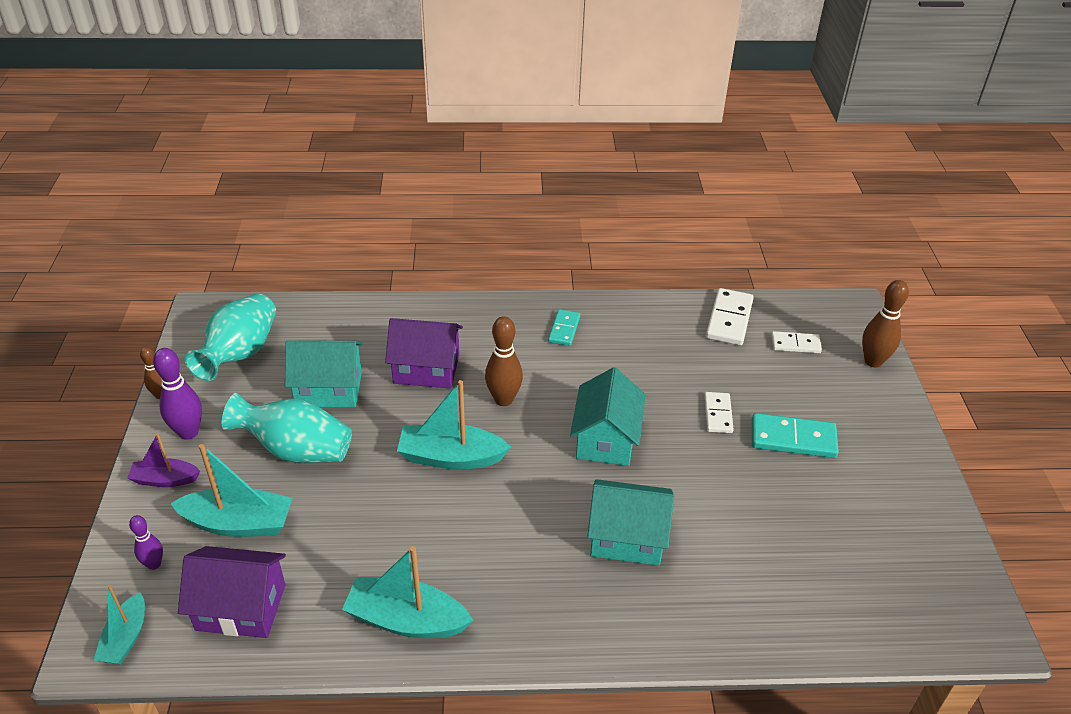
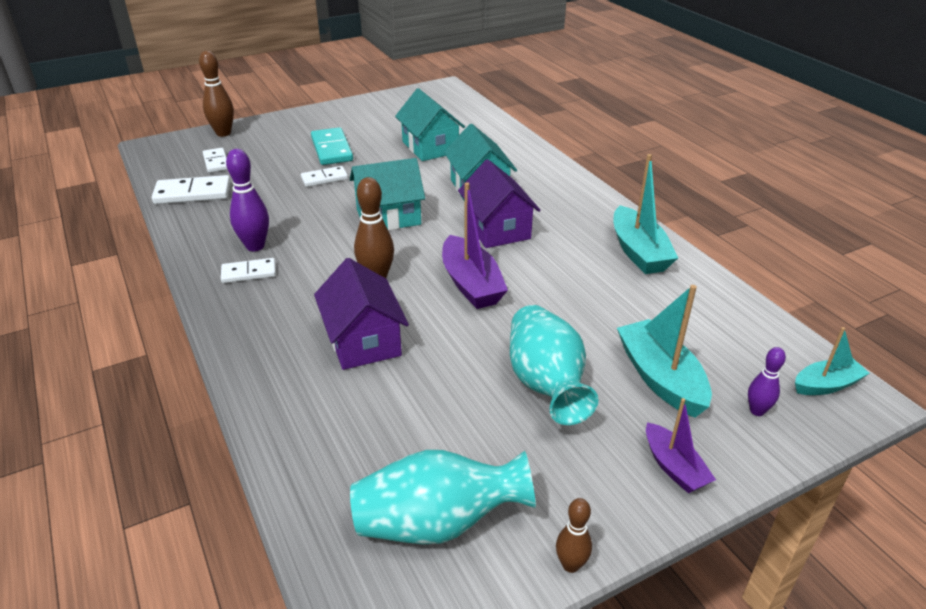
camera: 115 degrees left, 5 degrees down
purple bowling pin [153,348,202,440] -> purple bowling pin moved to [226,149,269,251]
purple house [178,546,286,638] -> purple house moved to [458,159,541,248]
turquoise house [285,340,363,407] -> turquoise house moved to [395,88,465,161]
turquoise boat [397,380,511,470] -> purple boat [442,182,508,309]
turquoise domino [548,309,580,346] -> white domino [221,258,276,283]

